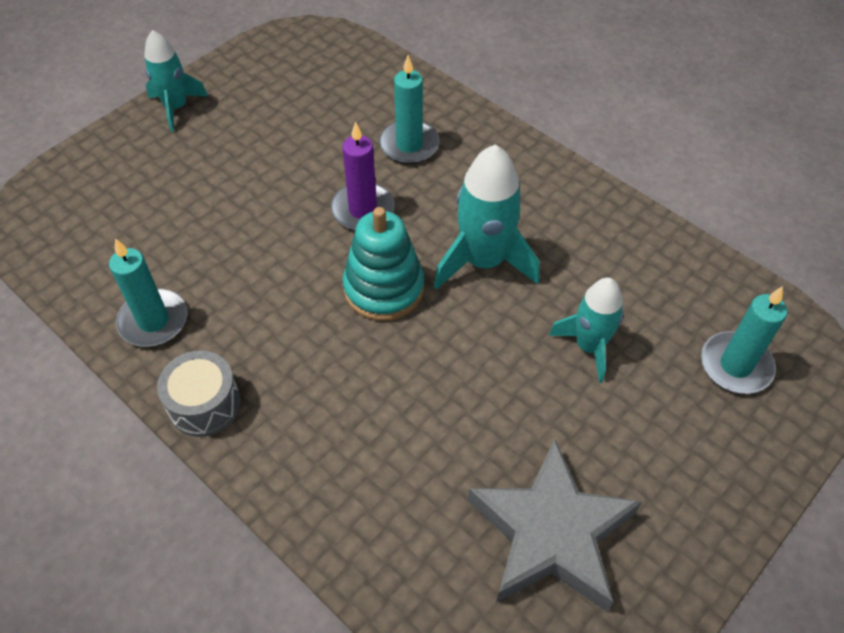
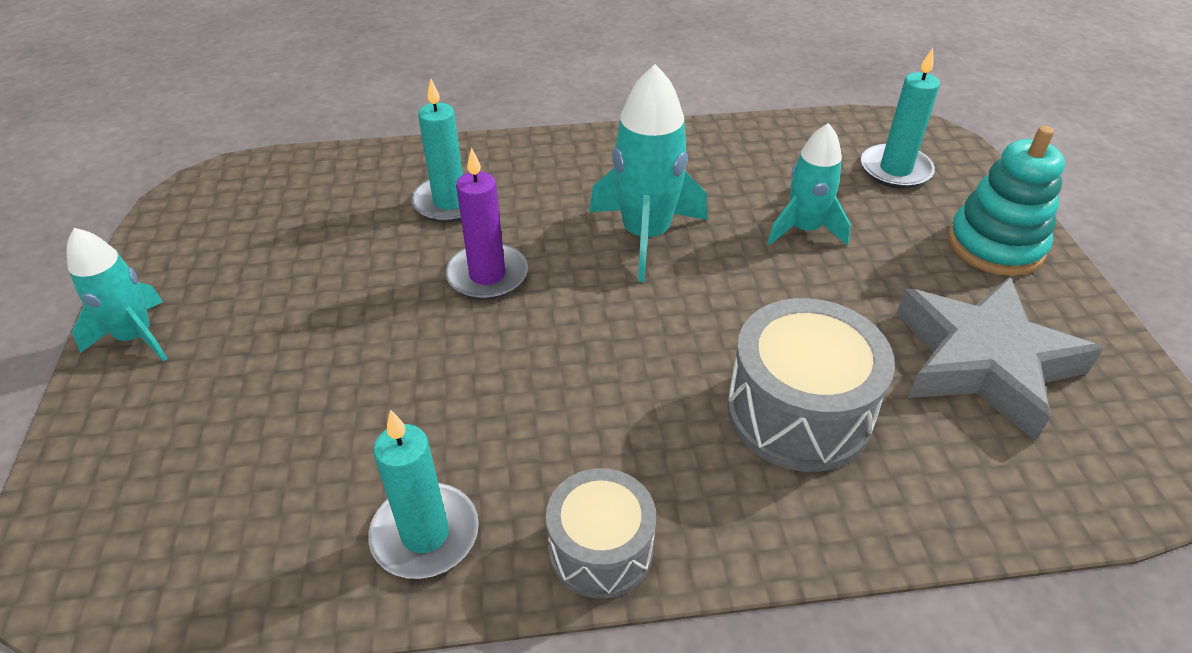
camera: 50 degrees left, 10 degrees down
turquoise stacking toy [342,207,424,321] -> turquoise stacking toy moved to [948,126,1065,276]
none -> grey drum [727,298,895,472]

